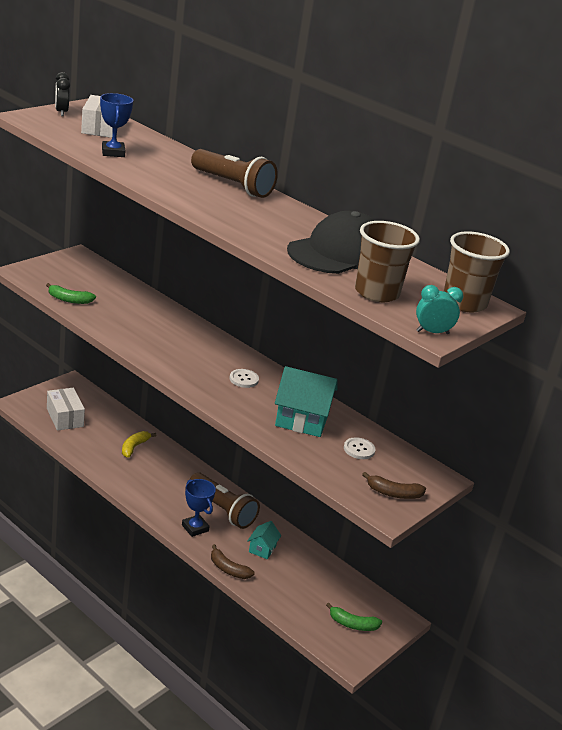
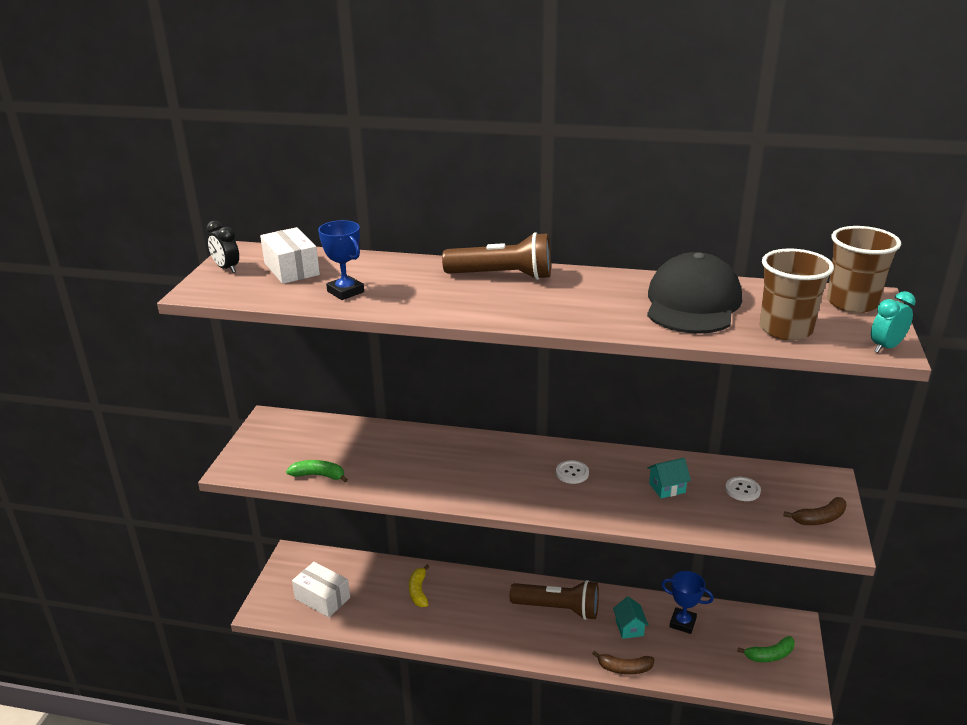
camera: 25 degrees left, 0 degrees up
green banana [46,283,96,304] -> green banana turned 150 degrees counterclockwise [286,460,348,482]
blue trophy [182,479,216,537] -> blue trophy moved to [661,571,714,634]
turquoise house [275,366,338,437] -> turquoise house [647,458,691,498], size x0.54

